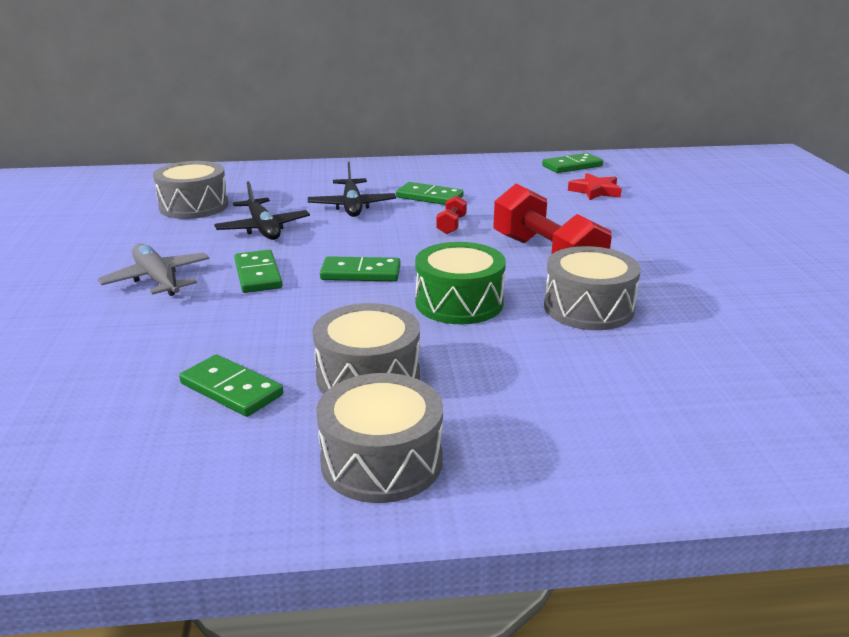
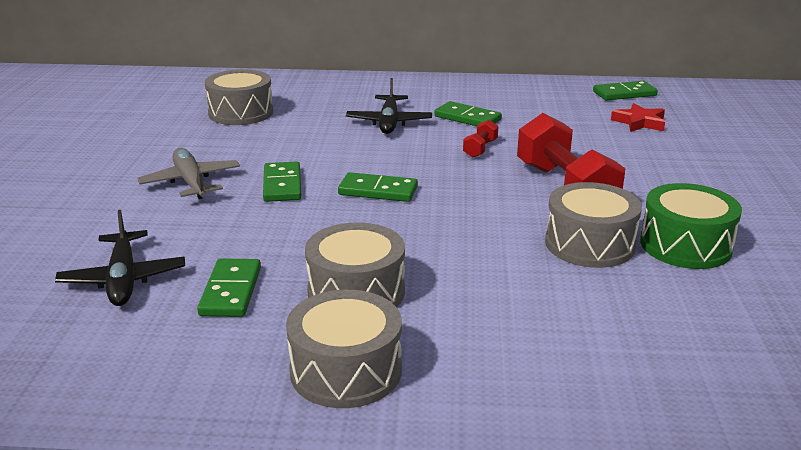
camera: 10 degrees right, 0 degrees up
green domino [179,354,283,417] -> green domino turned 45 degrees clockwise [197,258,261,317]
black plane [214,181,310,240] -> black plane moved to [55,210,185,306]
green drum [415,242,506,324] -> green drum moved to [640,183,742,269]

